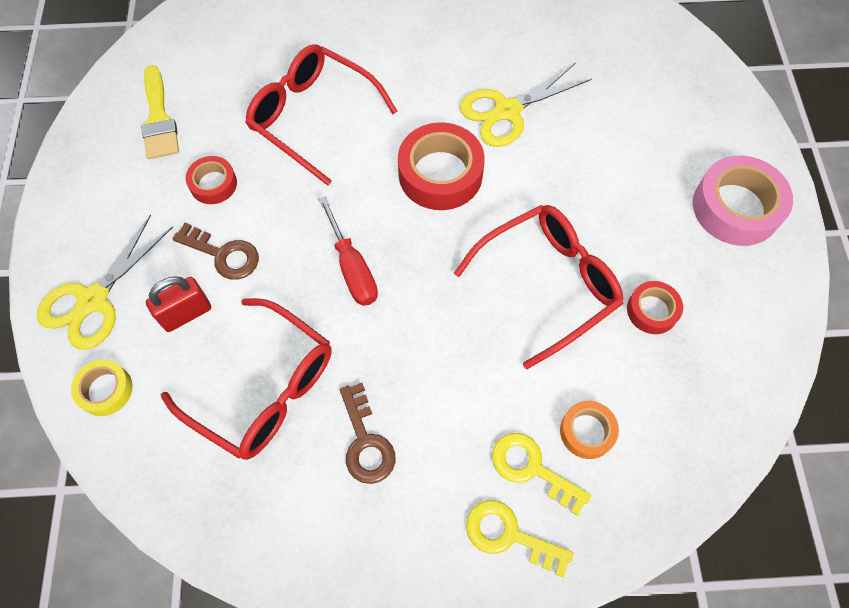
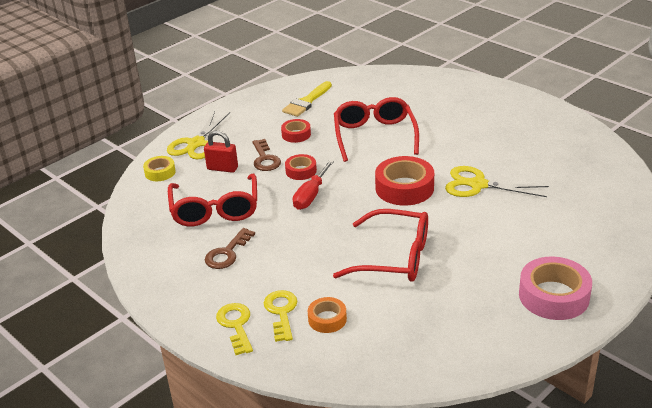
camera: 50 degrees right, 30 degrees down
yellow scissors [37,214,173,350] -> yellow scissors turned 60 degrees counterclockwise [167,111,230,160]
red tape [627,281,683,334] -> red tape moved to [285,154,317,180]

